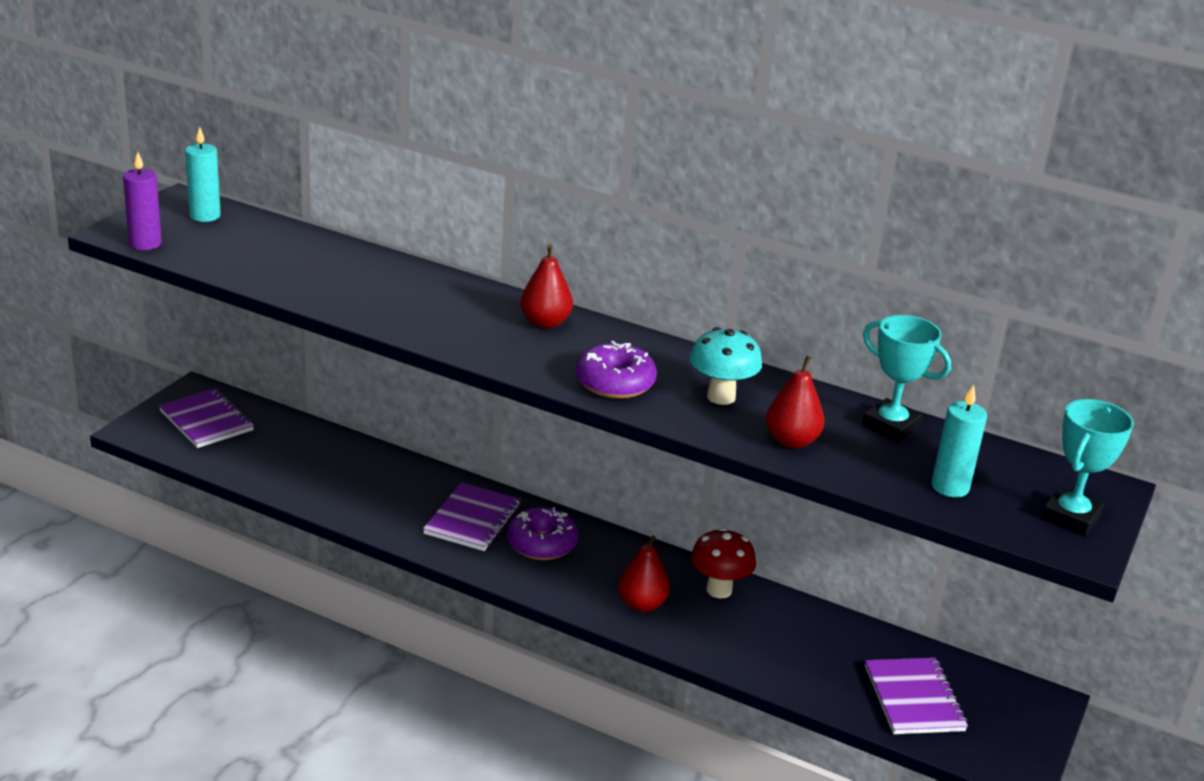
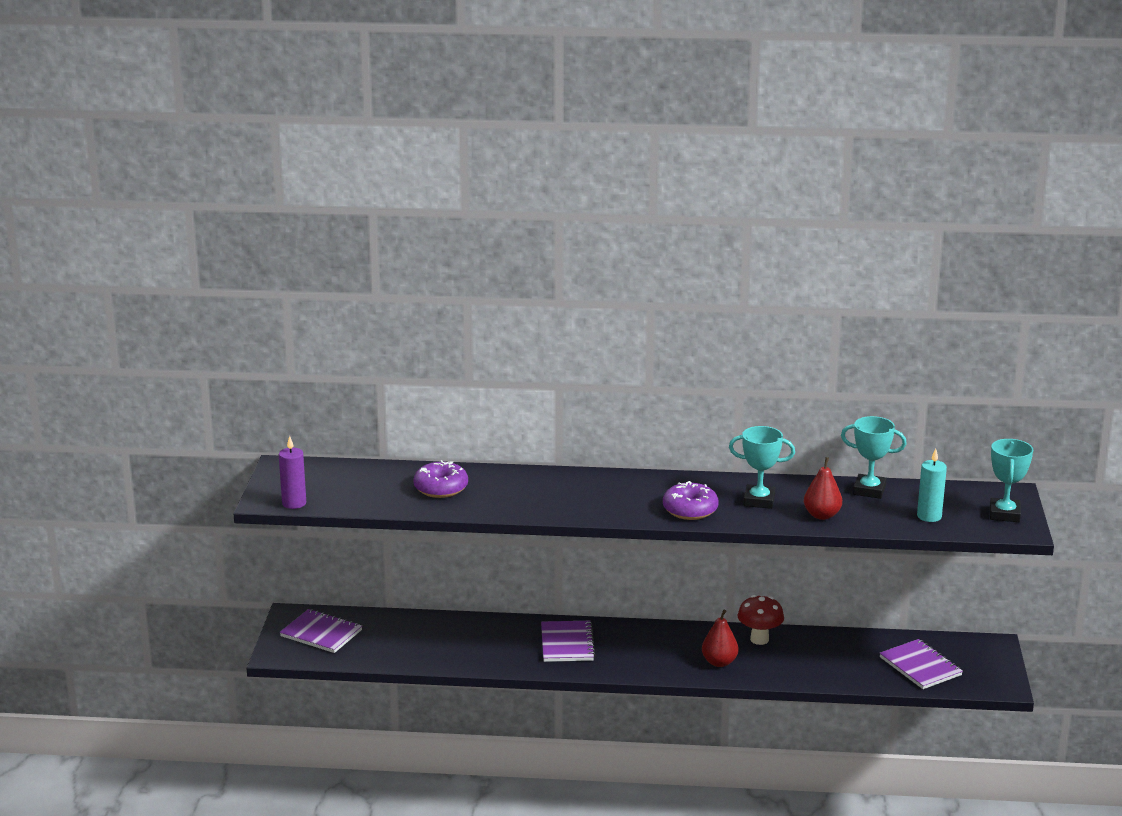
camera: 20 degrees left, 5 degrees down
turquoise candle [185,126,221,222] -> none
purple donut [507,507,578,560] -> purple donut moved to [413,460,468,498]
red pear [520,245,573,329] -> none
turquoise mushroom [690,327,762,405] -> turquoise trophy [729,426,795,509]

